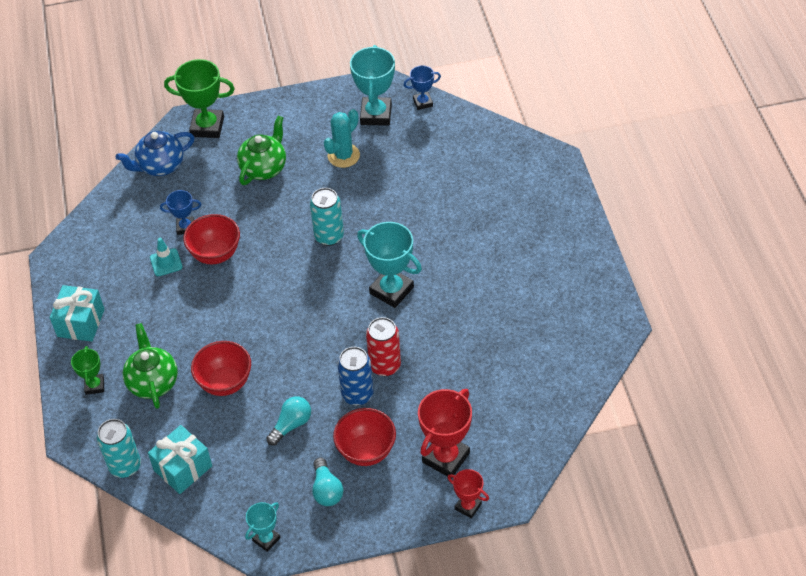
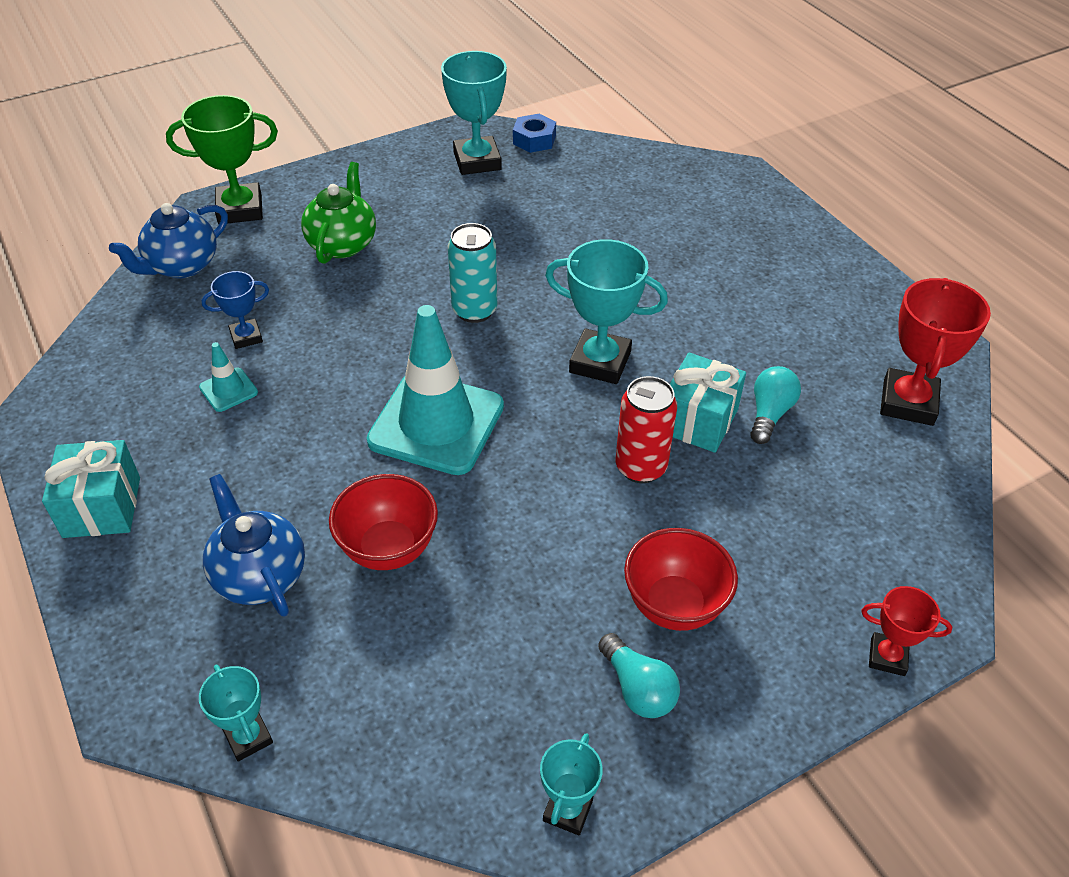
camera: 20 degrees left, 5 degrees down
green trophy [71,346,104,395] -> none
turquoise can [97,419,141,478] -> turquoise trophy [199,665,273,761]
green teapot [123,323,178,409] -> blue teapot [203,474,305,617]
turquoise gift [148,425,212,494] -> turquoise gift moved to [670,353,746,453]
red bowl [183,214,240,264] -> none
turquoise light bulb [266,396,311,446] -> turquoise light bulb moved to [750,366,801,444]
turquoise cactus [324,109,360,168] -> none
blue can [337,347,373,406] -> none
blue trophy [404,65,441,110] -> blue nut [513,114,556,153]
red trophy [418,389,472,478] -> red trophy moved to [880,278,991,426]
none -> turquoise traffic cone [367,305,504,475]

